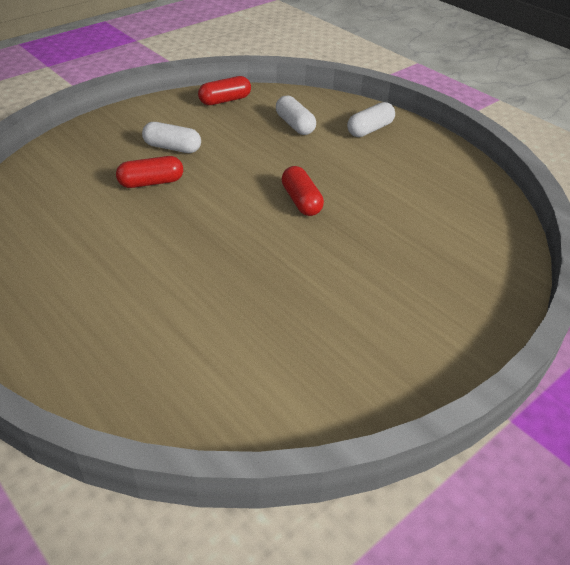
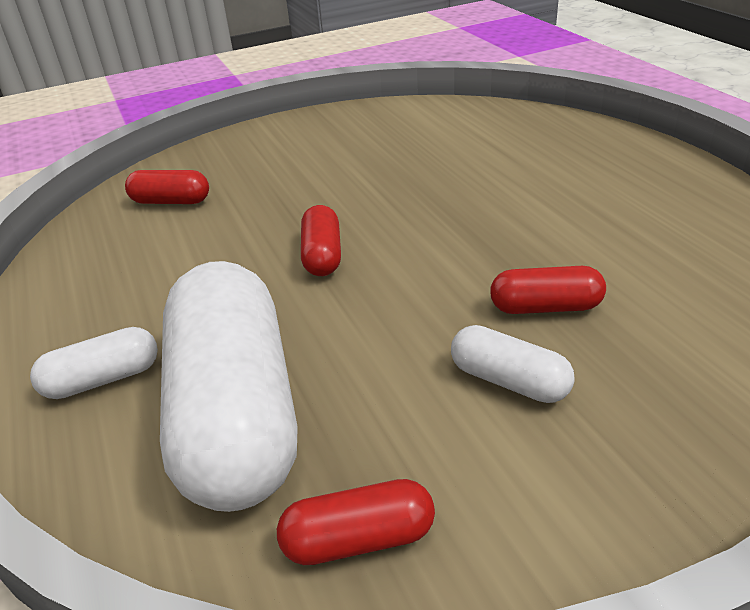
camera: 160 degrees left, 5 degrees down
white capsule [276,96,316,135] -> white capsule [160,261,298,512], size x2.27
none -> red capsule [125,170,209,204]

